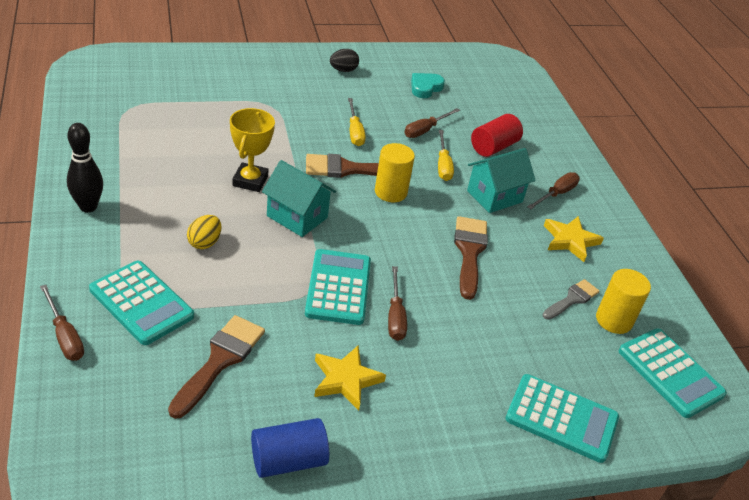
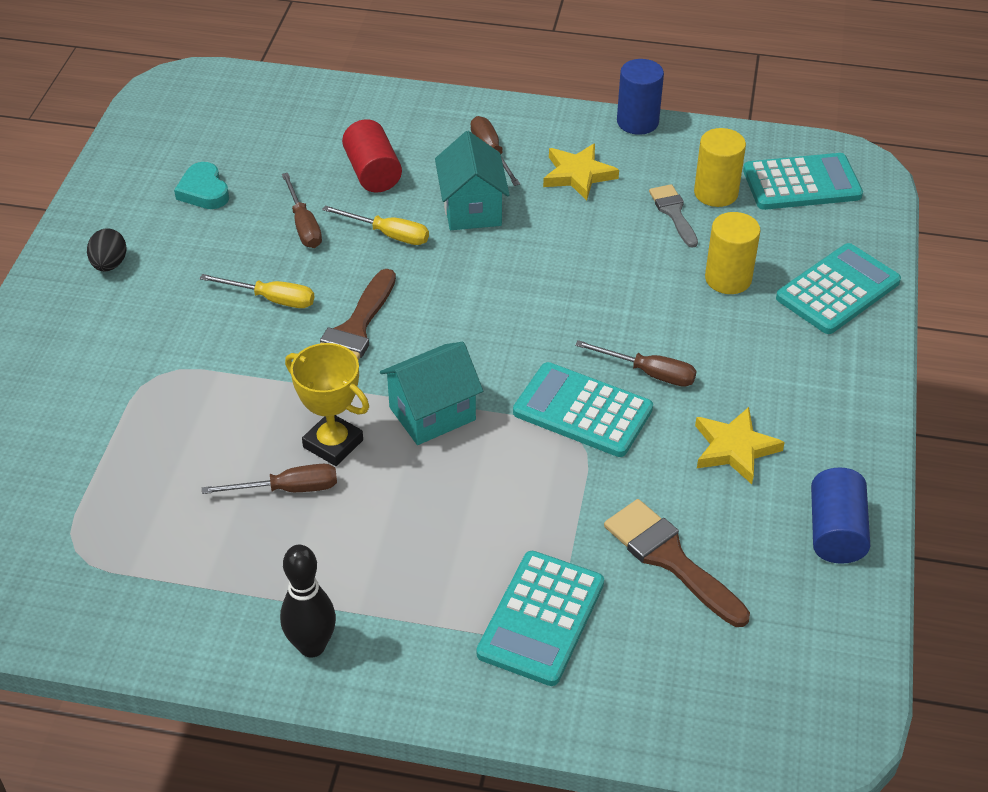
camera: 60 degrees left, 5 degrees up
brown screwdriver [40,285,84,361] -> brown screwdriver moved to [202,464,337,494]
turquoise calculator [89,261,194,345] -> turquoise calculator turned 135 degrees clockwise [477,551,604,686]
yellow egg [187,215,221,249] -> none
yellow cylinder [375,143,415,202] -> yellow cylinder moved to [705,212,760,294]
brown brush [454,216,488,300] -> none
none -> blue cylinder [617,59,664,135]

